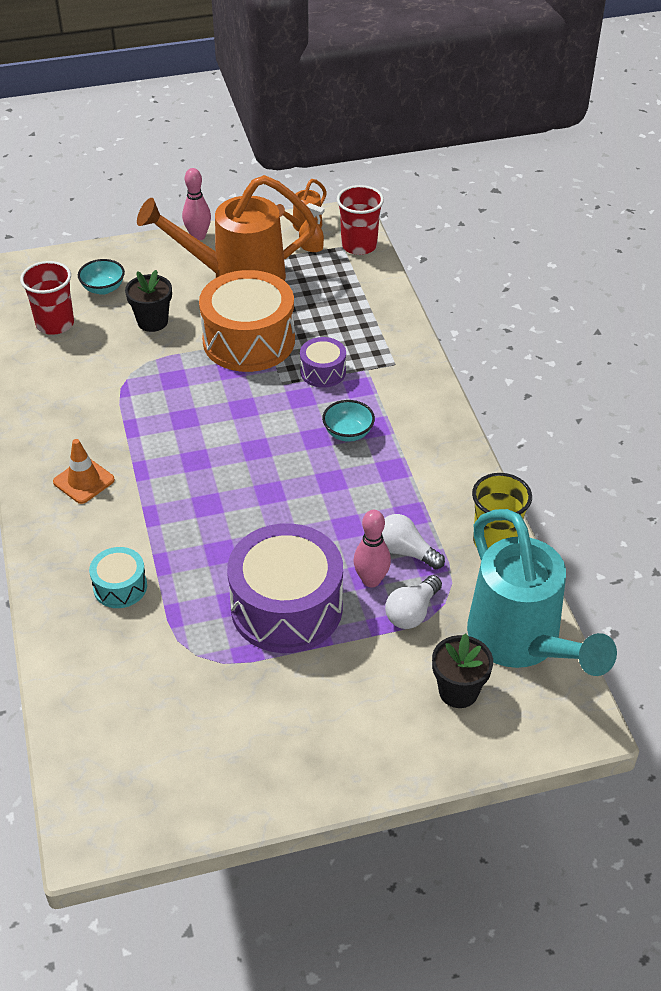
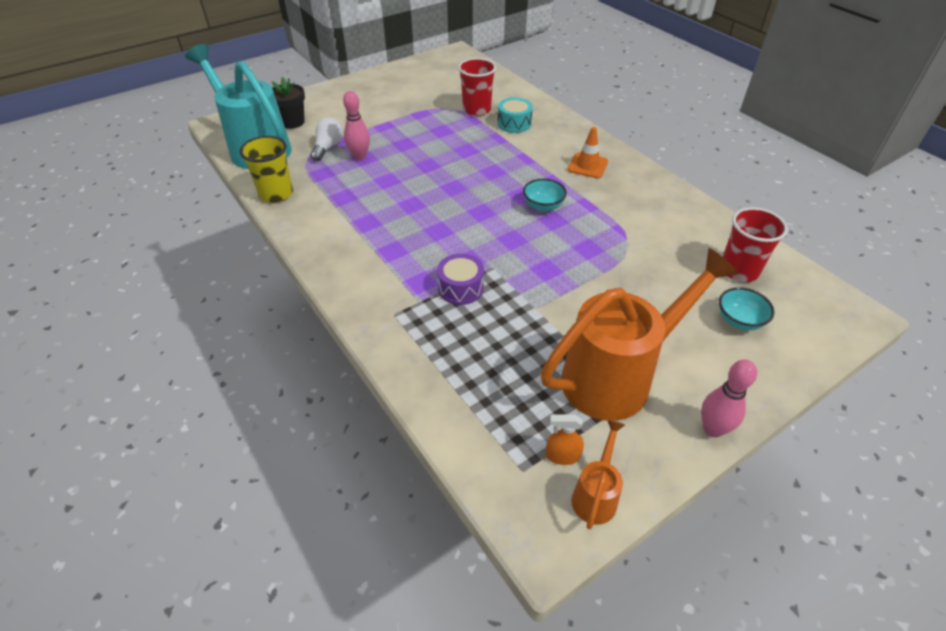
camera: 160 degrees right, 0 degrees up
black flower pot [125,270,172,332] -> none
orange drum [199,270,295,372] -> none
purple drum [227,523,343,653] -> none
turquoise bowl [322,400,375,442] -> turquoise bowl moved to [523,179,567,211]
red cup [337,185,384,255] -> red cup moved to [458,58,496,116]
white light bulb [382,514,445,569] -> none

